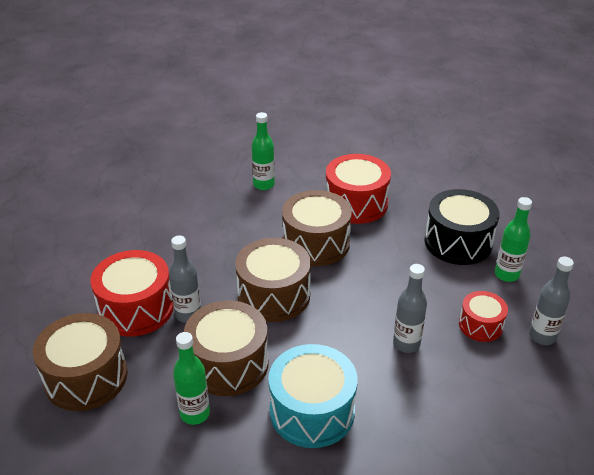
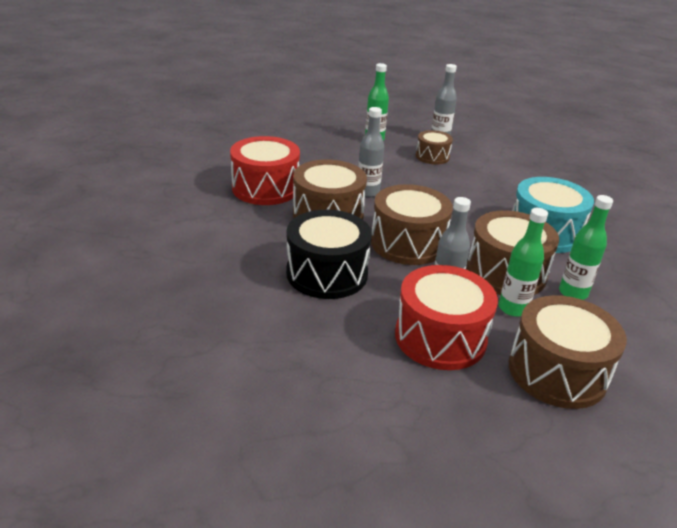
camera: 90 degrees left, 5 degrees down
green bottle [252,112,275,190] -> green bottle moved to [499,208,548,317]
grey bottle [393,264,427,353] -> grey bottle moved to [358,107,384,197]
black drum [424,189,500,265] -> black drum moved to [286,210,372,299]
red drum [459,291,508,342] -> brown drum [416,130,453,165]

